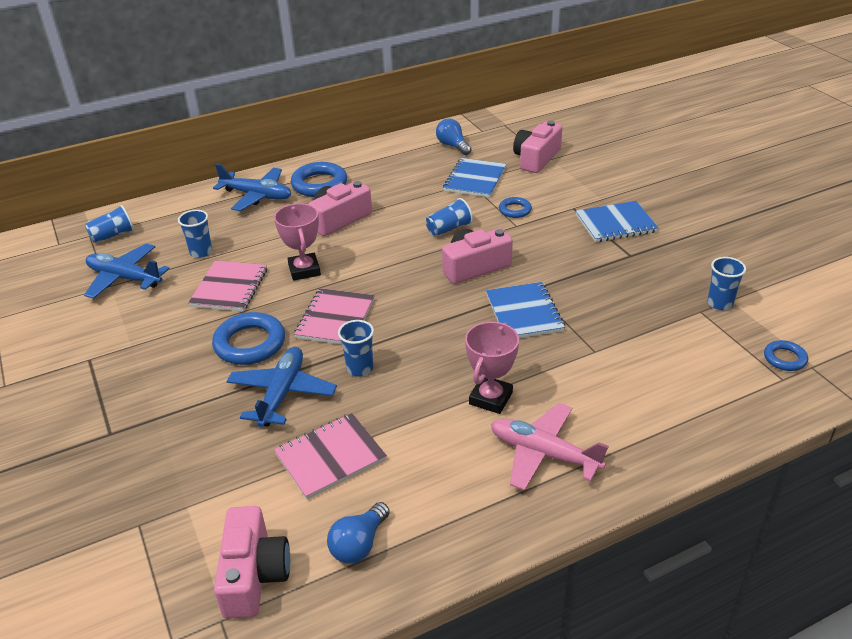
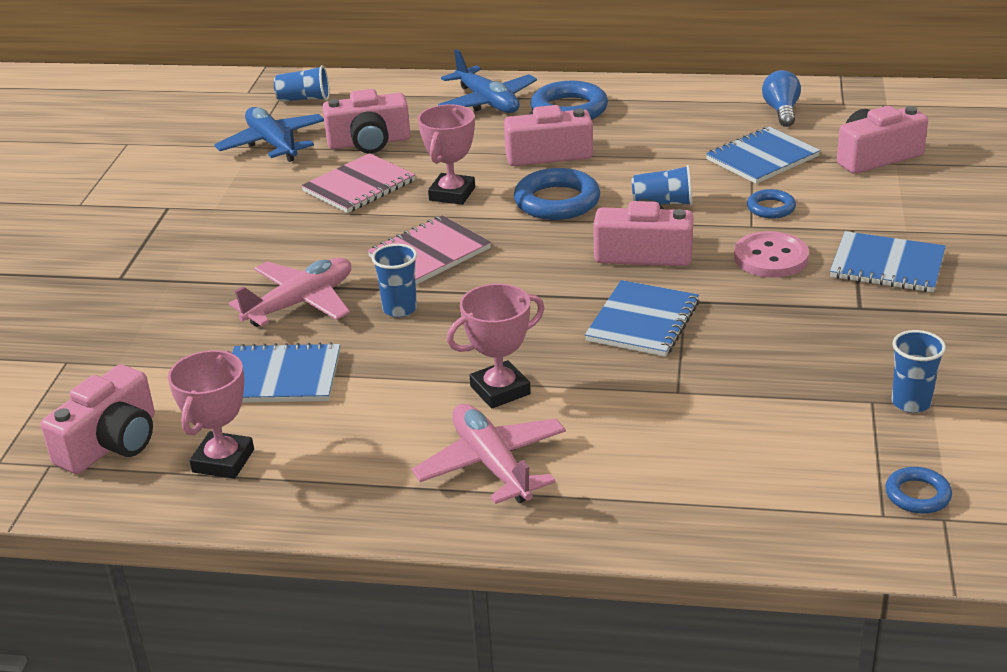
camera: 35 degrees right, 5 degrees down
blue cup [178,210,212,258] -> pink camera [322,89,410,153]
blue ring [212,312,285,365] -> blue ring moved to [514,168,600,220]
blue plane [226,347,337,427] -> pink plane [229,258,351,327]
pink notebook [274,413,387,499] -> blue notebook [232,342,340,403]
blue light bulb [327,502,390,564] -> pink trophy [168,350,254,479]
none -> pink button [734,231,809,277]

